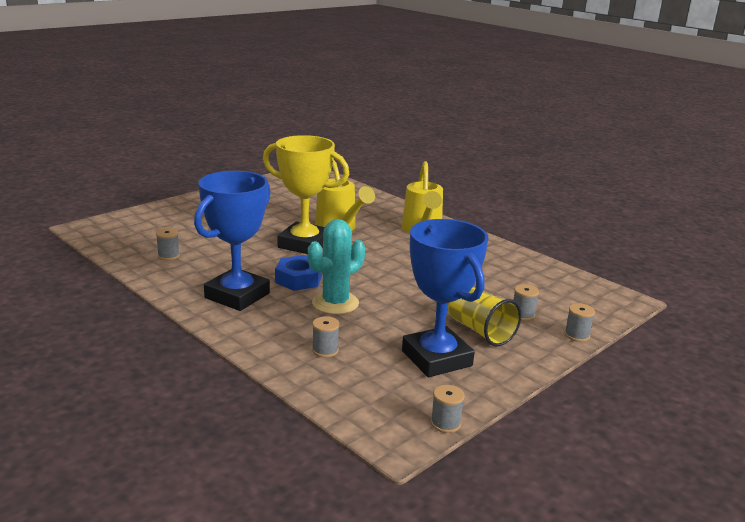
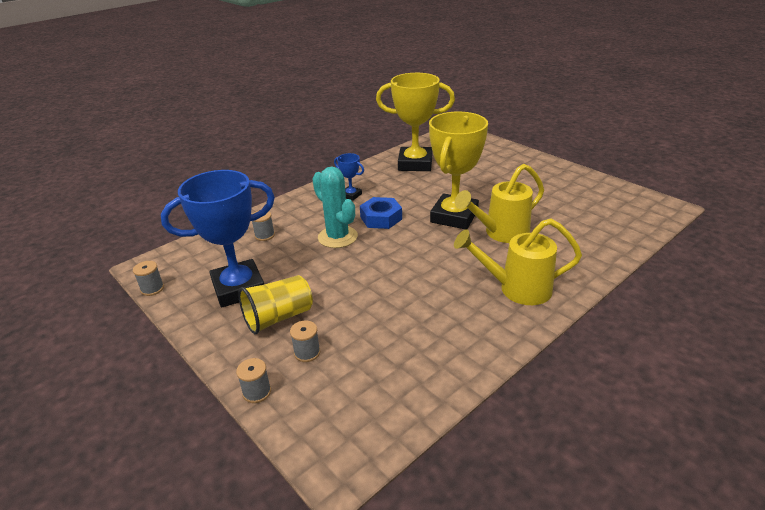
camera: 95 degrees right, 10 degrees up
grey spool [156,228,180,260] -> yellow trophy [376,73,455,171]
blue trophy [194,171,271,311] -> blue trophy [334,153,364,201], size x0.44

